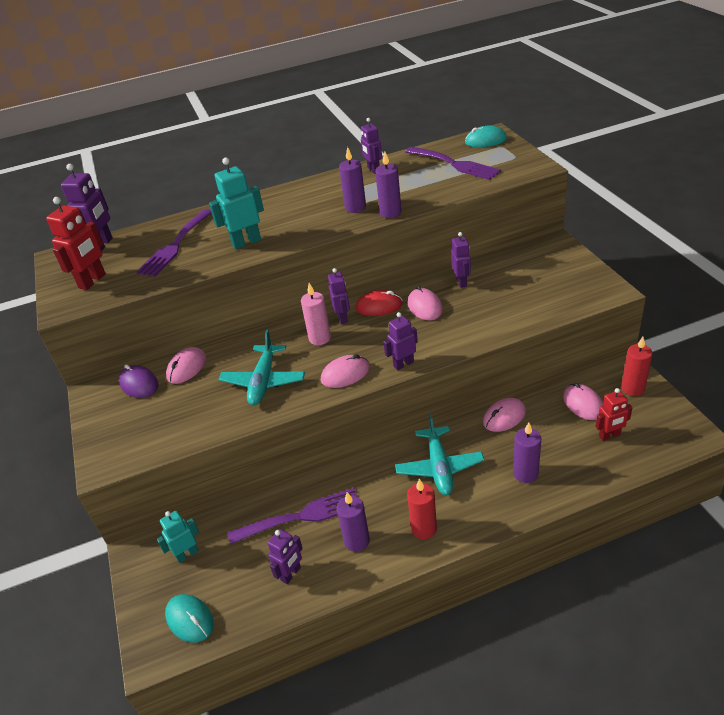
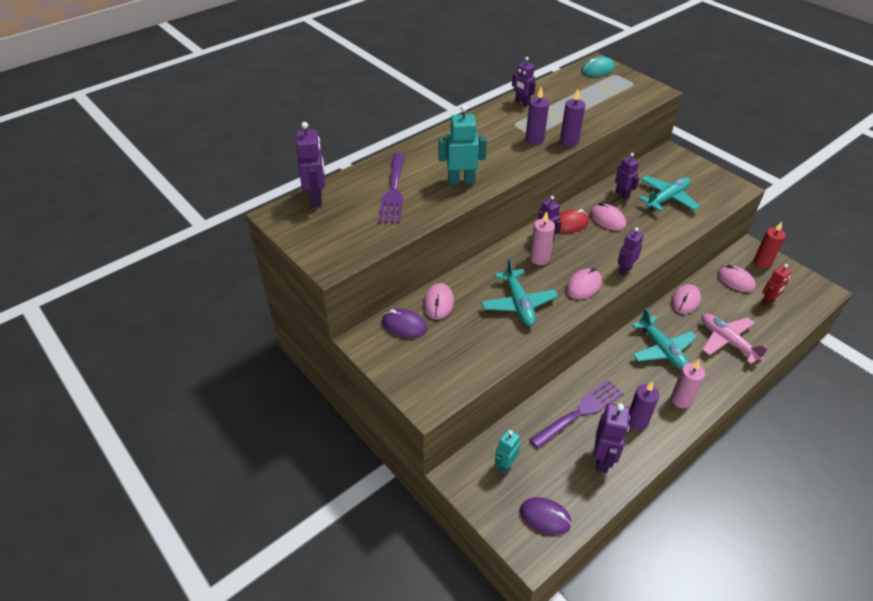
camera: 25 degrees left, 5 degrees up
red robot [46,197,106,290] -> none
turquoise mouse [165,594,214,643] -> purple mouse [520,497,572,535]
turquoise robot [209,157,264,250] -> turquoise robot turned 45 degrees clockwise [439,105,487,185]
purple robot [268,529,303,584] -> purple robot [594,403,630,473], size x1.51
purple fork [405,147,501,180] -> none
red candle [407,479,437,539] -> pink candle [671,360,705,408]
purple candle [513,422,541,483] -> pink plane [702,314,769,364]
none -> turquoise plane [639,175,700,211]

